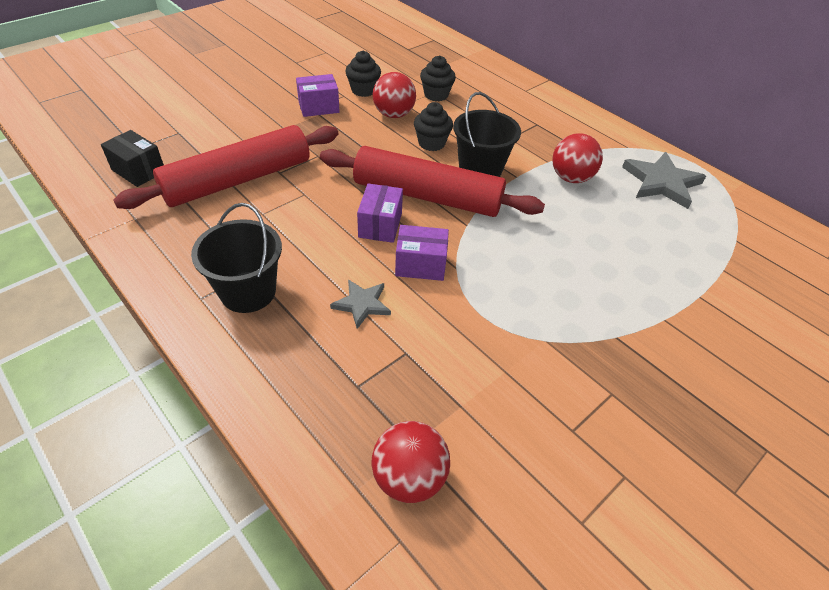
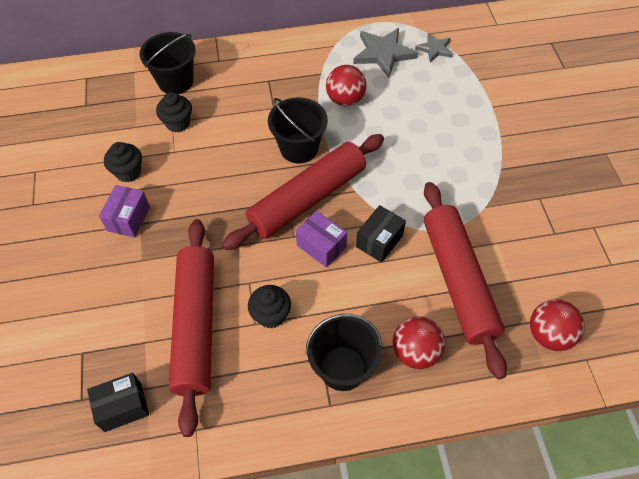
camera: 55 degrees left, 10 degrees up
grey star [330,279,391,329] -> grey star moved to [415,33,453,62]
red ball [373,72,416,118] -> red ball moved to [393,316,446,369]
purple box [395,225,449,281] -> black box [356,205,406,263]
black cupcake [414,102,453,151] -> black cupcake moved to [248,285,291,329]
none -> black bucket [140,32,196,94]
none -> red rolling pin [424,182,507,379]

